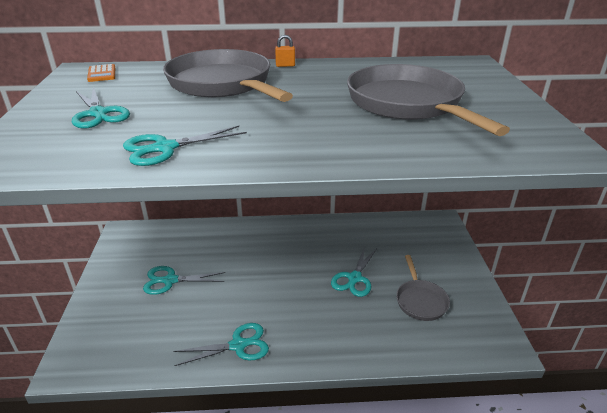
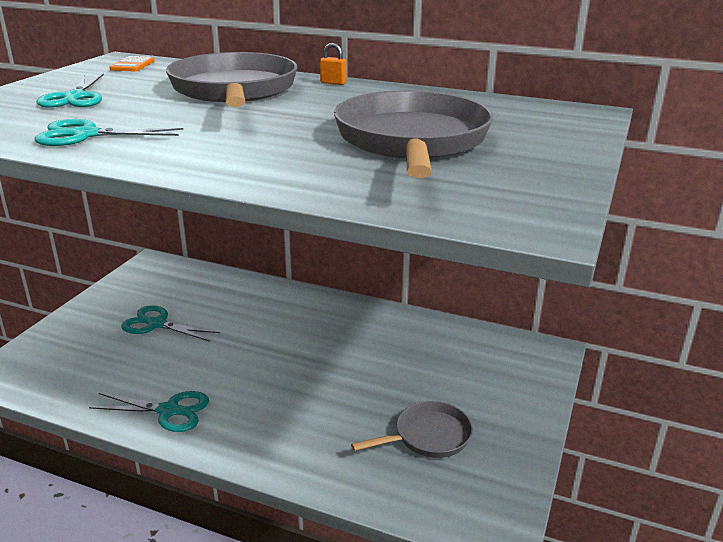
camera: 25 degrees right, 5 degrees down
turquoise scissors [331,246,378,297] -> none
grey pan [396,255,450,321] -> grey pan turned 135 degrees counterclockwise [351,401,473,458]

